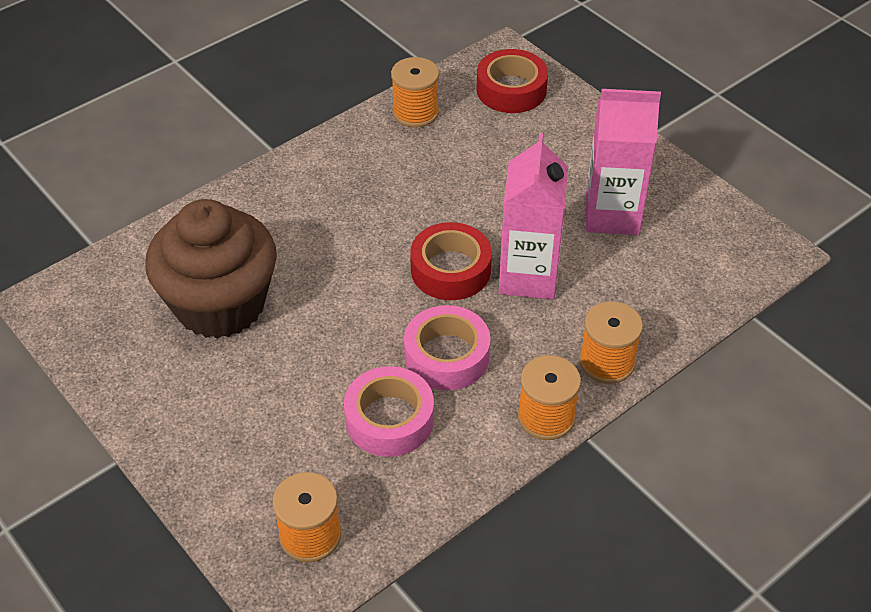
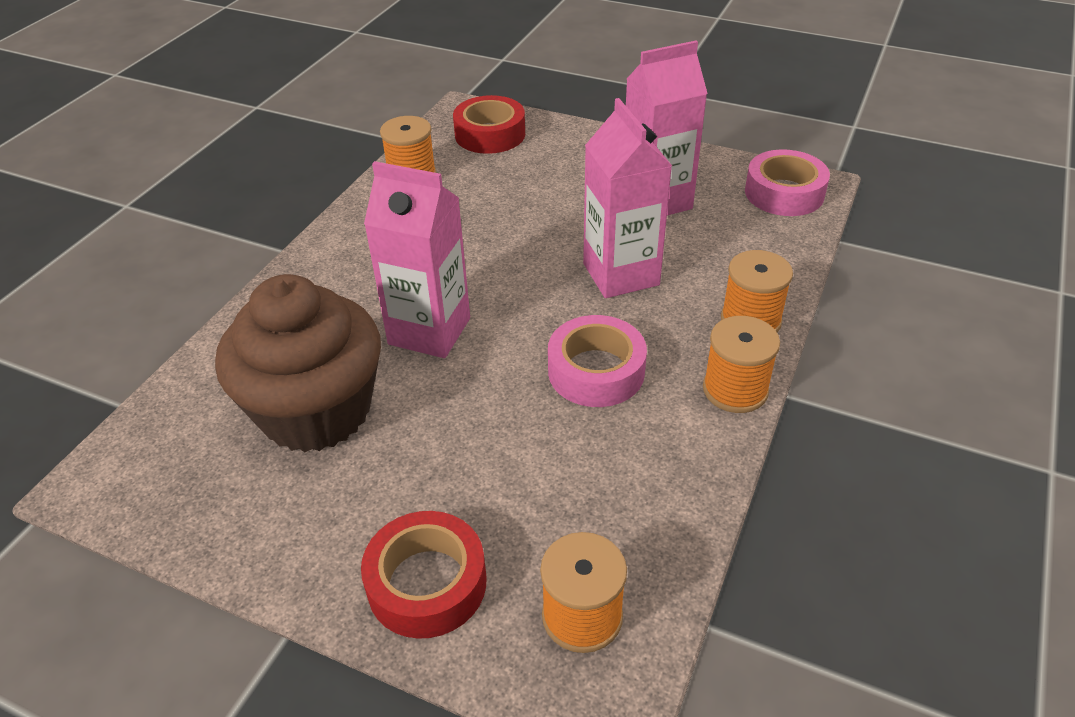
camera: 25 degrees left, 5 degrees down
pink tape [344,366,434,457] -> pink tape moved to [745,149,830,216]
red tape [410,222,492,300] -> red tape moved to [361,511,486,639]
none -> pink carton [364,161,470,358]

